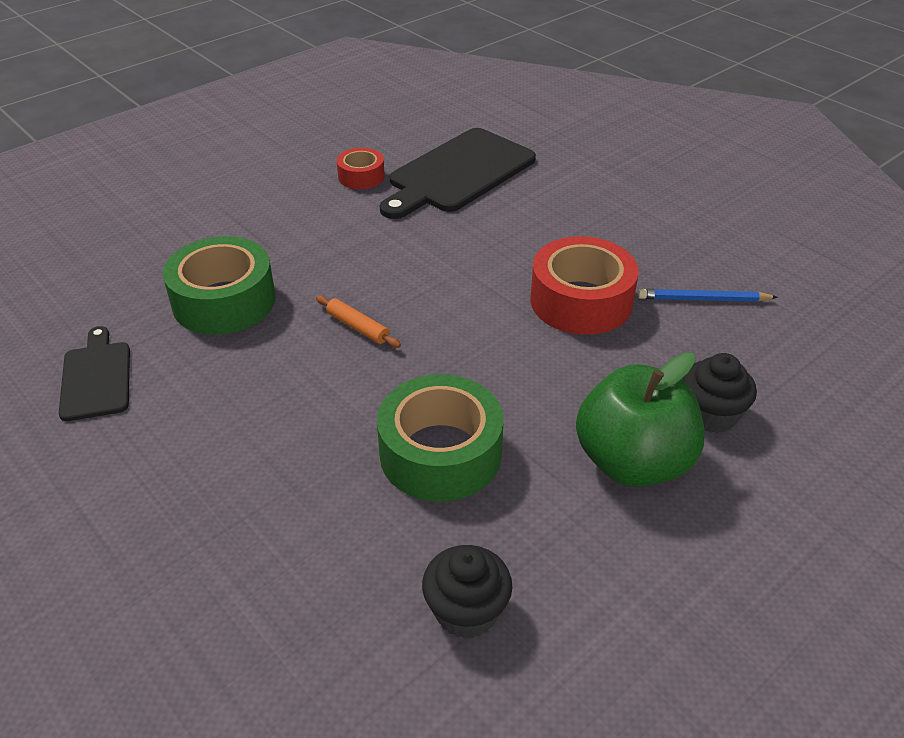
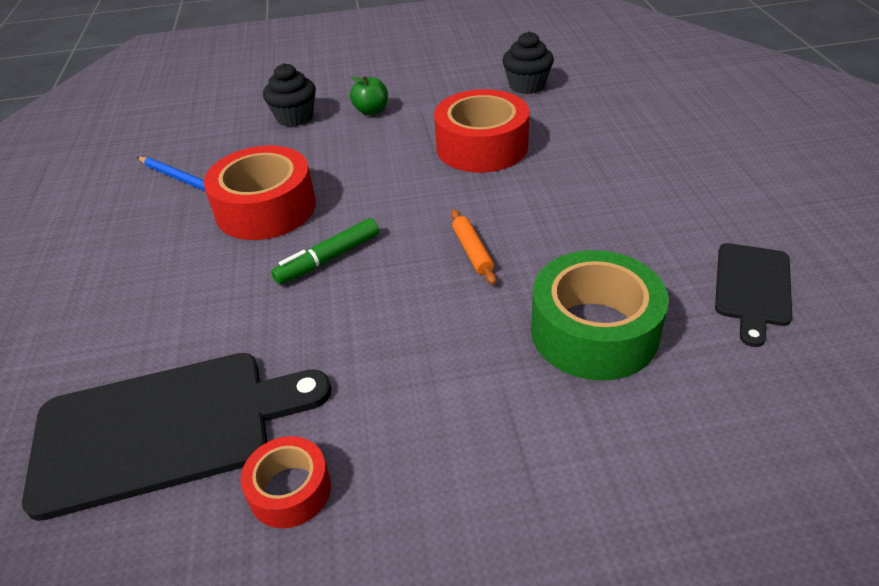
camera: 145 degrees left, 0 degrees up
green tape [377,374,503,502] -> red tape [434,89,529,173]
green apple [576,352,704,487] -> green apple [350,76,388,116], size x0.46
none -> green marker [271,218,379,285]

